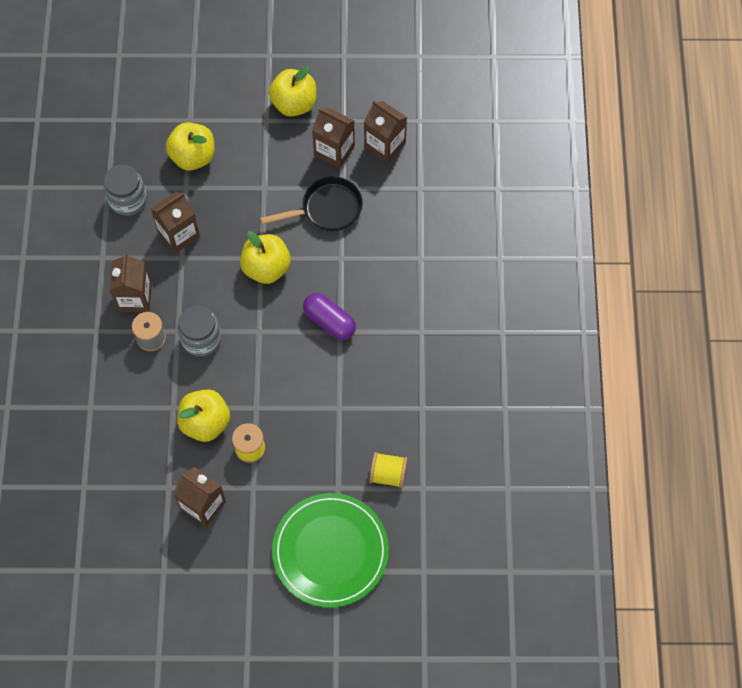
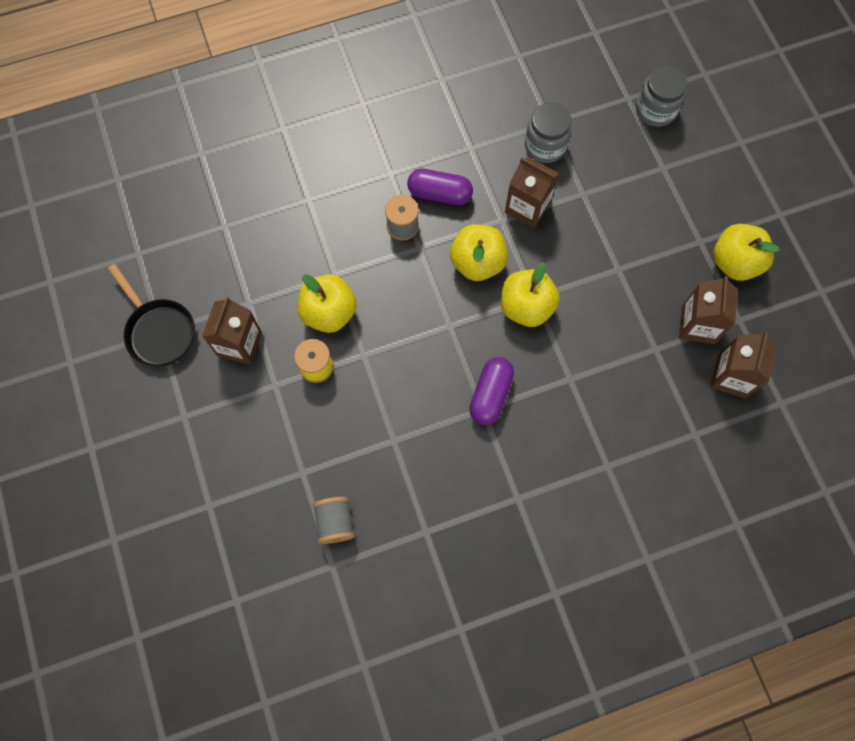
camera: 70 degrees right, 5 degrees up
brown carton [109,253,152,312] -> purple capsule [407,169,473,205]
yellow apple [166,122,215,171] -> yellow apple moved to [450,224,508,281]
grey jar [177,305,221,357] -> grey jar moved to [636,66,687,127]
black pan [260,176,363,231] -> black pan moved to [108,264,195,366]
green plate [272,493,389,608] -> none
yellow spool [369,452,408,488] -> grey spool [313,497,355,544]

